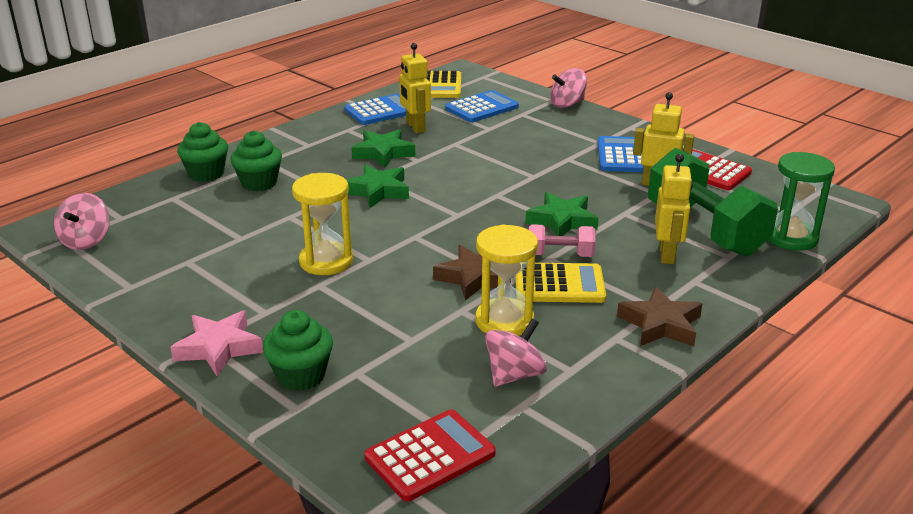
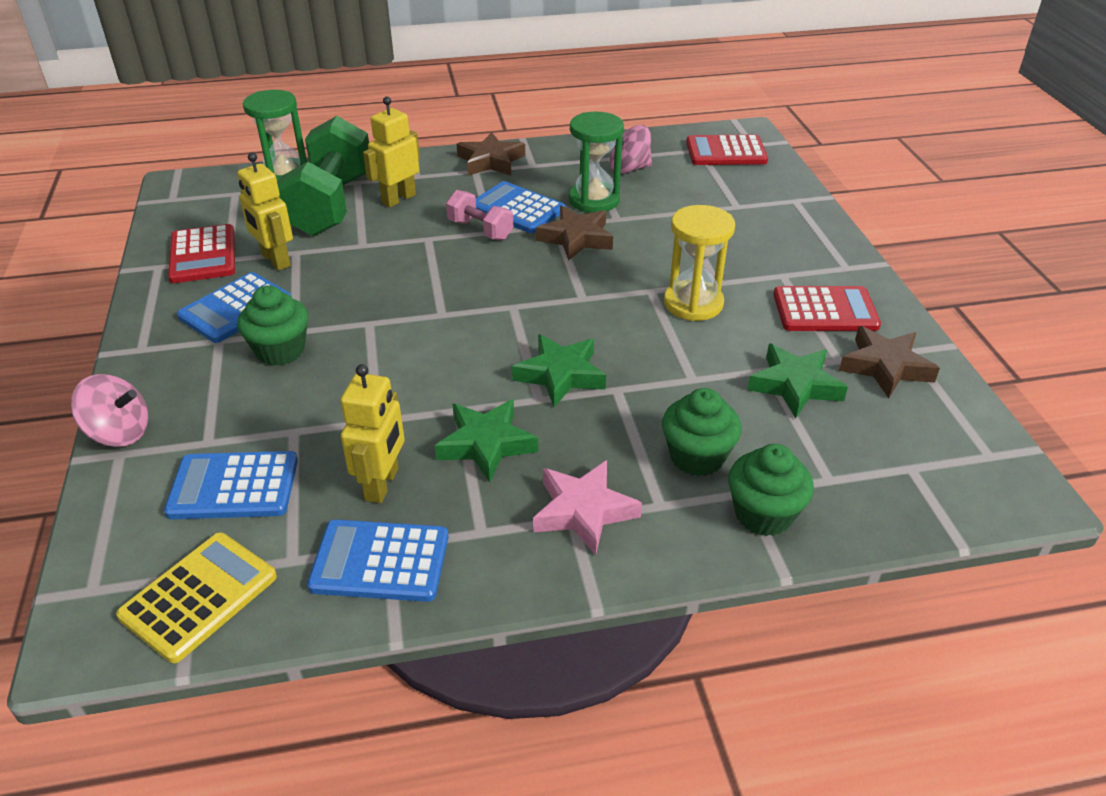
camera: 145 degrees left, 10 degrees up
pink spinning top [54,193,110,250] -> none
pink star [171,310,263,376] -> pink star moved to [533,460,642,555]
green cupcake [263,310,333,391] -> green cupcake moved to [237,285,309,366]
yellow hourglass [475,224,538,336] -> green hourglass [569,112,624,213]
yellow calculator [515,263,606,303] -> blue calculator [476,181,565,233]
green star [526,192,598,236] -> green star moved to [747,343,848,419]
none -> red calculator [773,286,881,331]
none -> brown star [839,326,940,398]

